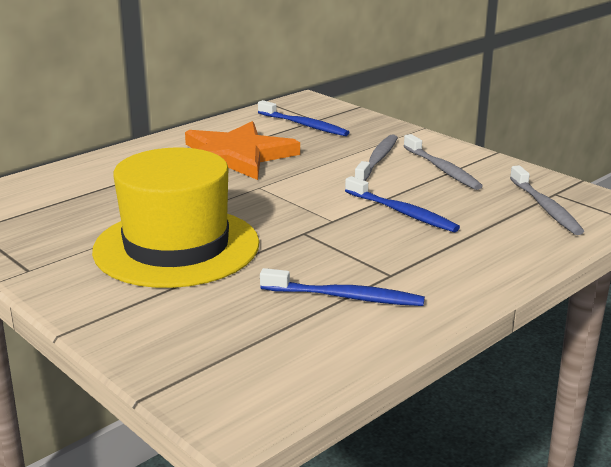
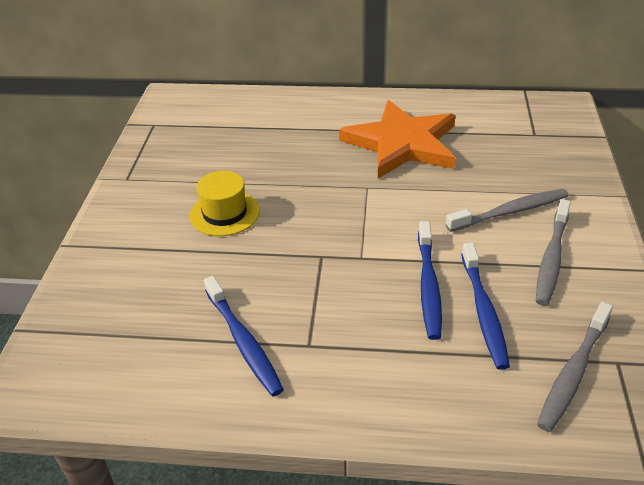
camera: 50 degrees right, 15 degrees up
yellow hat [92,148,259,288] -> yellow hat [190,171,260,236], size x0.48
blue toothbrush [258,100,350,136] -> blue toothbrush moved to [461,243,510,370]

